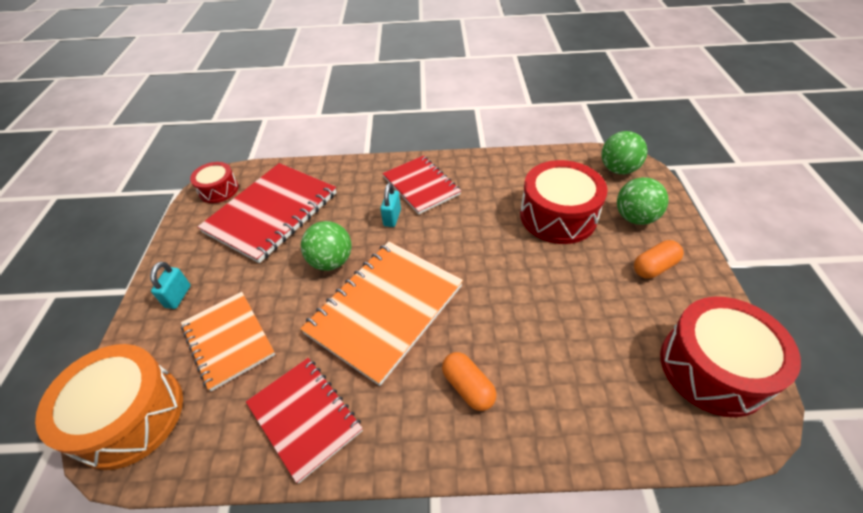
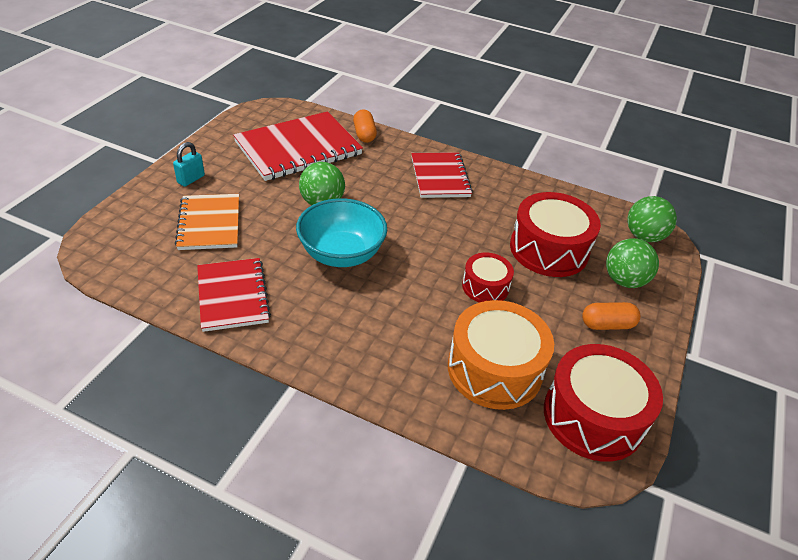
camera: 20 degrees right, 5 degrees down
orange drum [35,344,183,470] -> orange drum moved to [448,300,554,410]
red drum [190,162,239,203] -> red drum moved to [462,253,514,302]
orange notebook [300,241,463,386] -> turquoise bowl [296,198,387,267]
turquoise padlock [380,183,401,227] -> none
orange capsule [442,352,496,411] -> orange capsule moved to [353,109,377,143]

